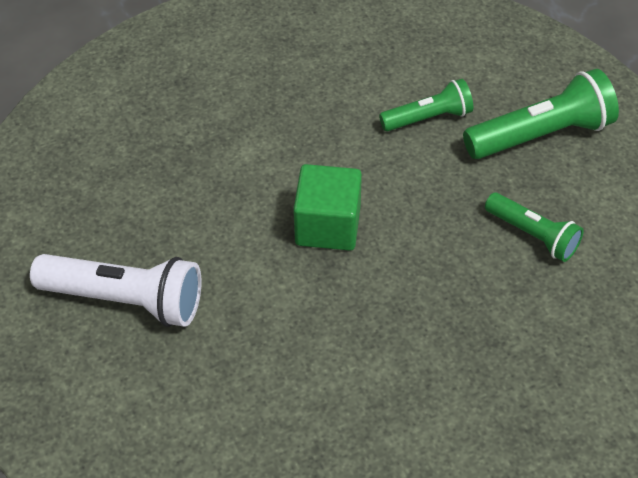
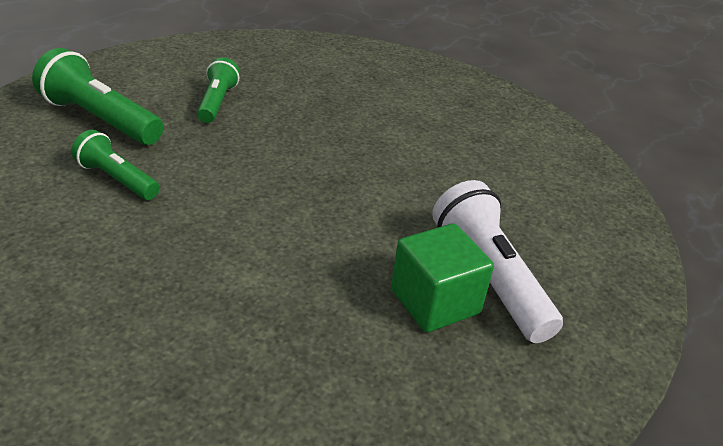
camera: 130 degrees left, 15 degrees down
green cube [293,164,362,251] -> green cube moved to [391,223,494,332]

